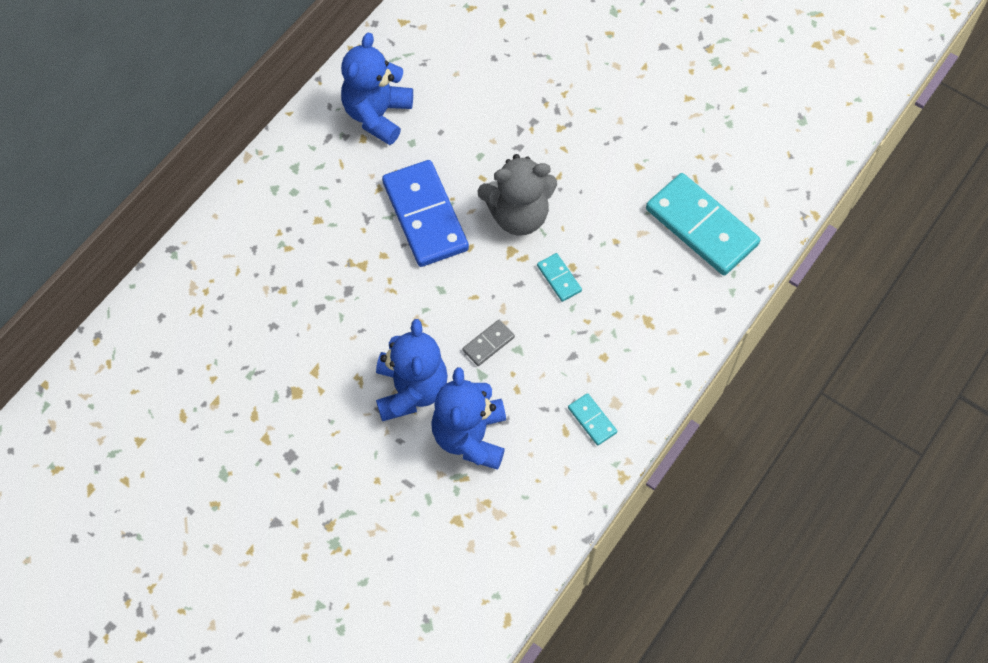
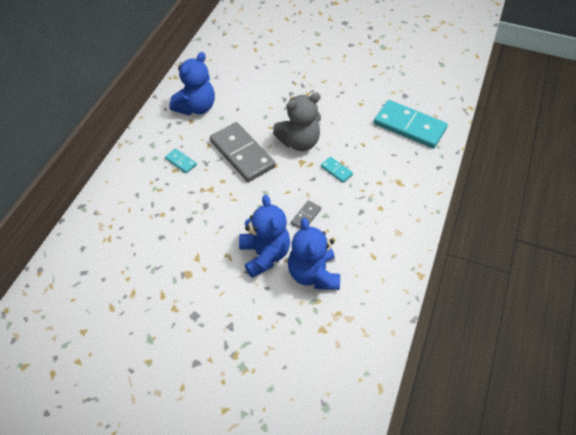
camera: 15 degrees left, 10 degrees down
blue teddy bear [341,33,413,145] -> blue teddy bear turned 150 degrees counterclockwise [169,52,215,115]
blue domino [382,160,469,267] -> grey domino [210,122,275,182]
turquoise domino [568,393,617,446] -> turquoise domino moved to [165,148,197,173]

